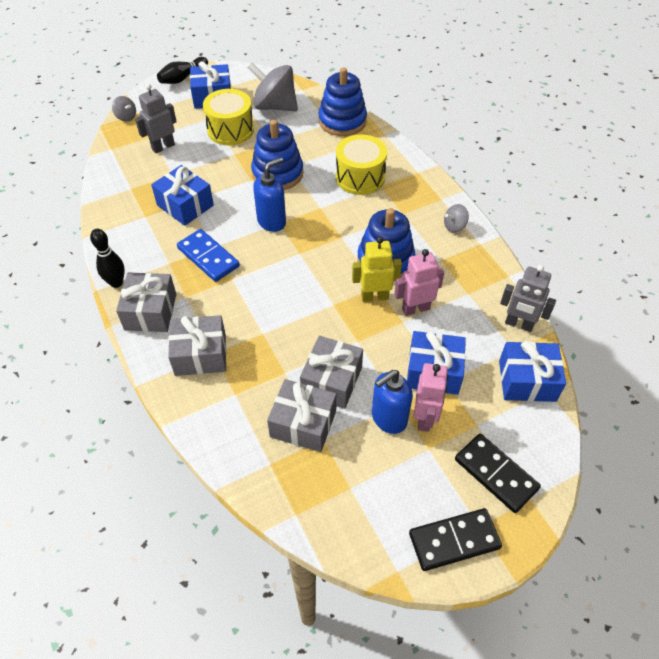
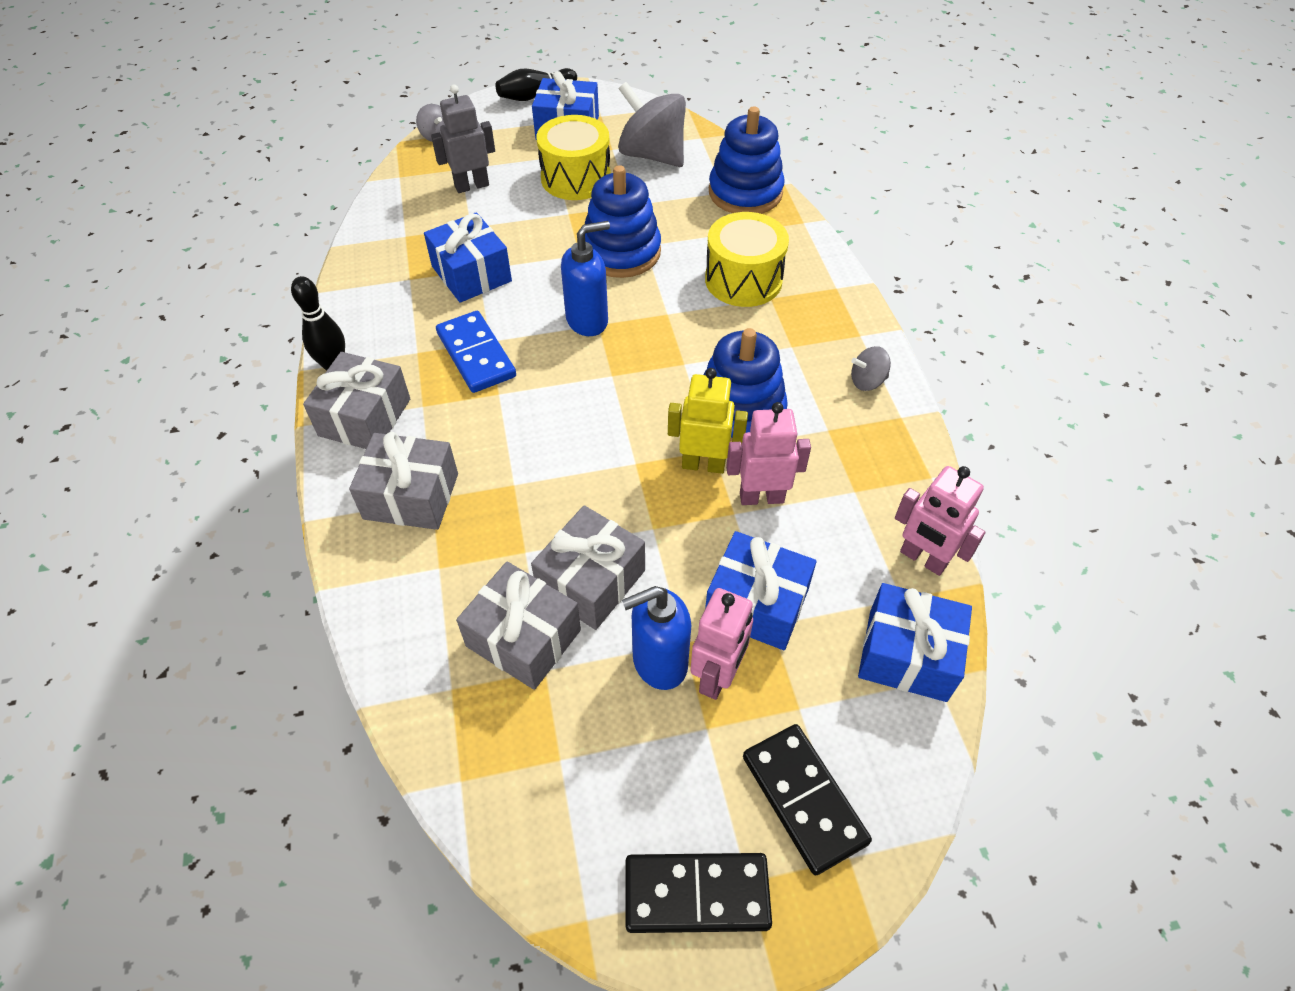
camera: 15 degrees right, 0 degrees up
grey robot [500,265,556,332] -> pink robot [895,466,985,576]

